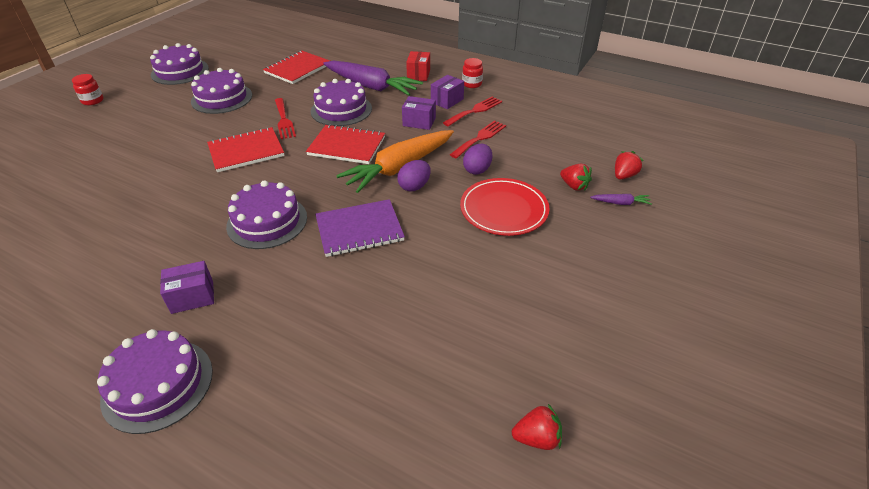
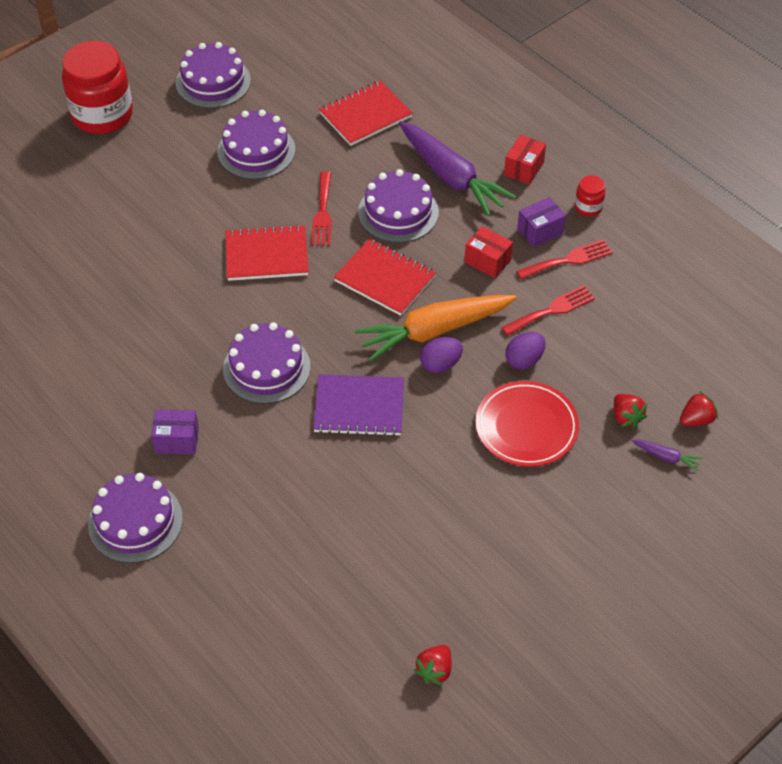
camera: 20 degrees right, 10 degrees up
red jar [72,74,104,105] -> red jar [62,41,133,134], size x2.32
purple box [402,96,436,130] -> red box [465,226,513,278]
red strawberry [512,404,562,450] -> red strawberry turned 105 degrees clockwise [414,645,452,685]

